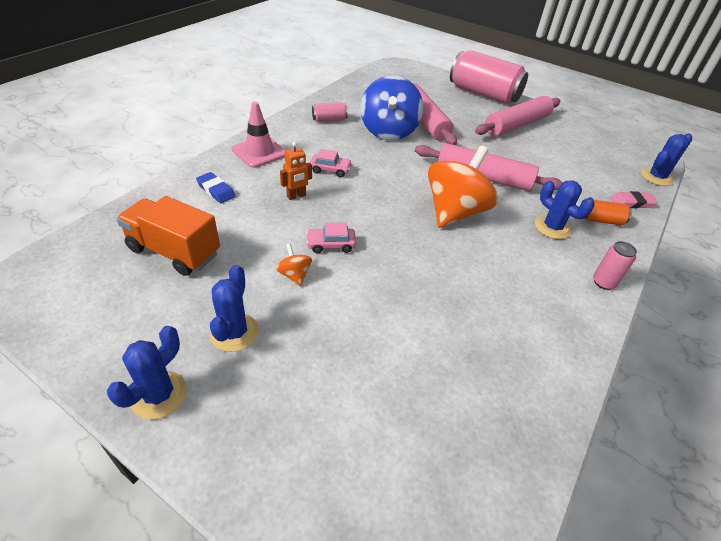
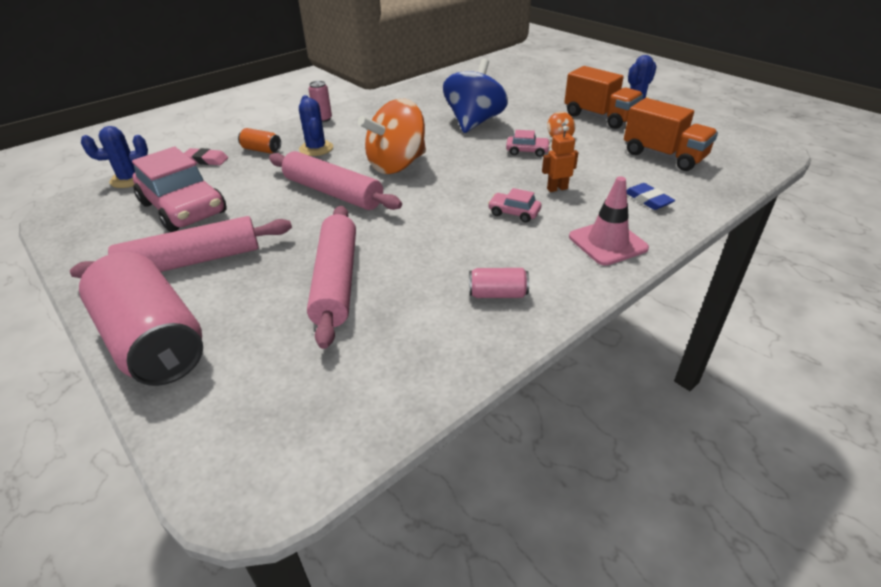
camera: 160 degrees left, 5 degrees down
blue cactus [210,265,259,352] -> orange truck [564,66,643,129]
blue spinning top [360,75,423,140] -> blue spinning top moved to [443,59,508,133]
none -> pink car [132,147,227,232]

